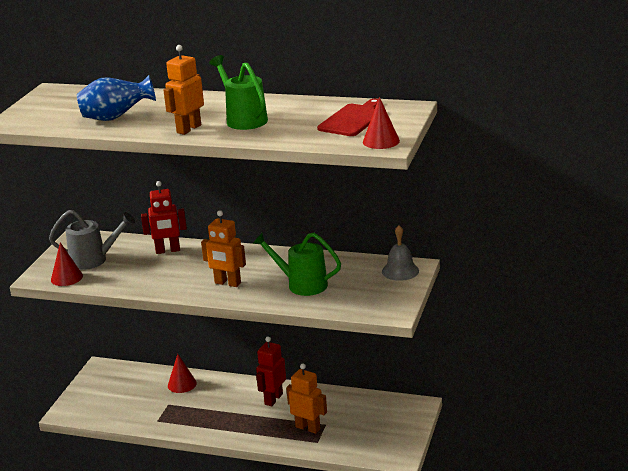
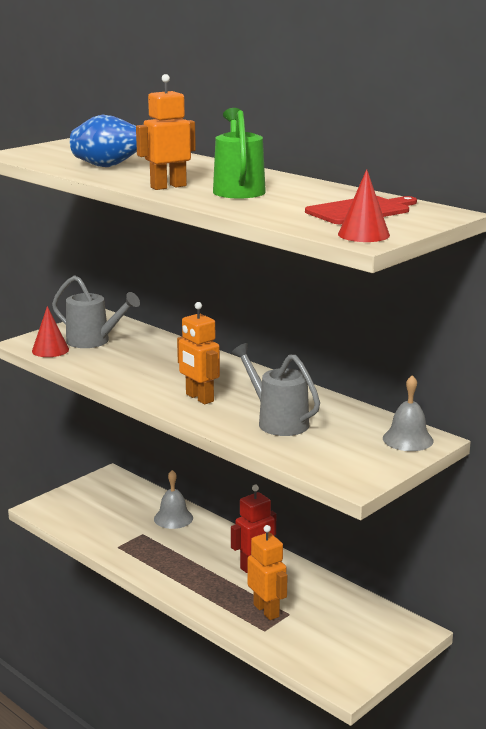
camera: 25 degrees right, 5 degrees down
red robot [141,181,187,254] -> none
red cone [168,354,197,393] -> grey bell [154,470,193,529]
green watering can [252,233,341,296] -> grey watering can [231,343,320,436]

